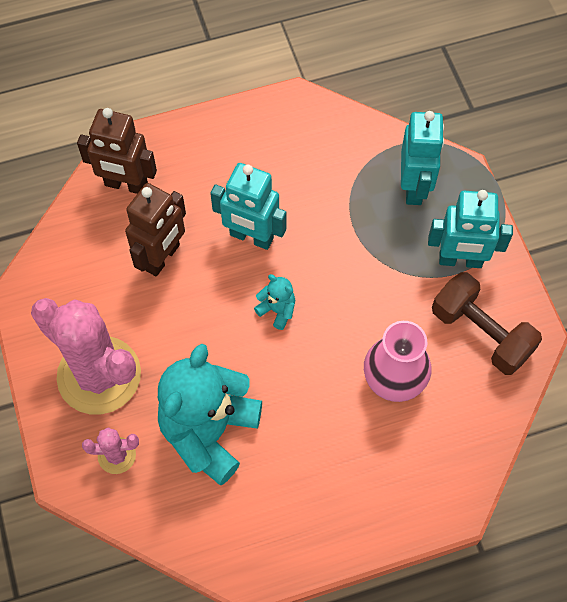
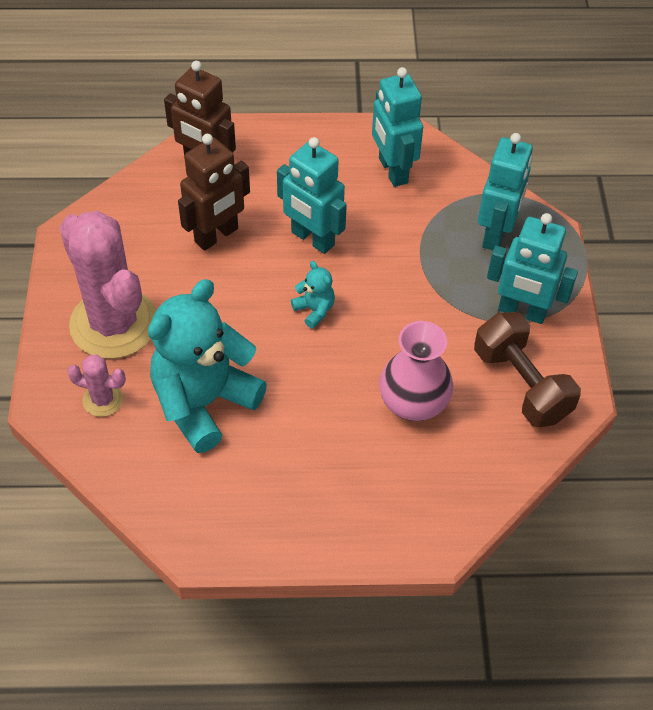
camera: 15 degrees right, 10 degrees down
none -> turquoise robot [372,67,423,187]

